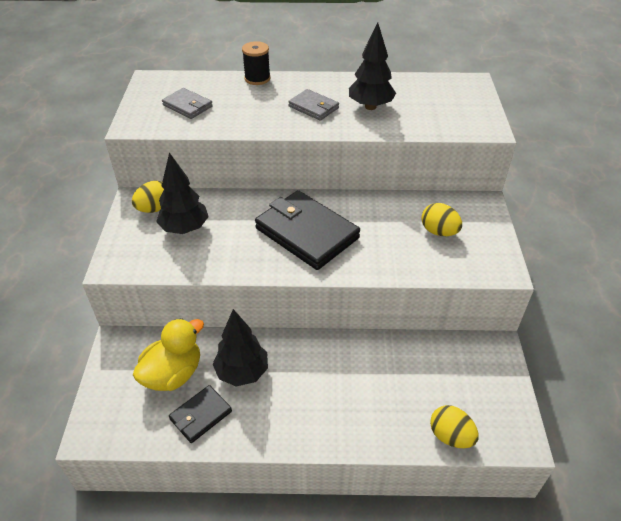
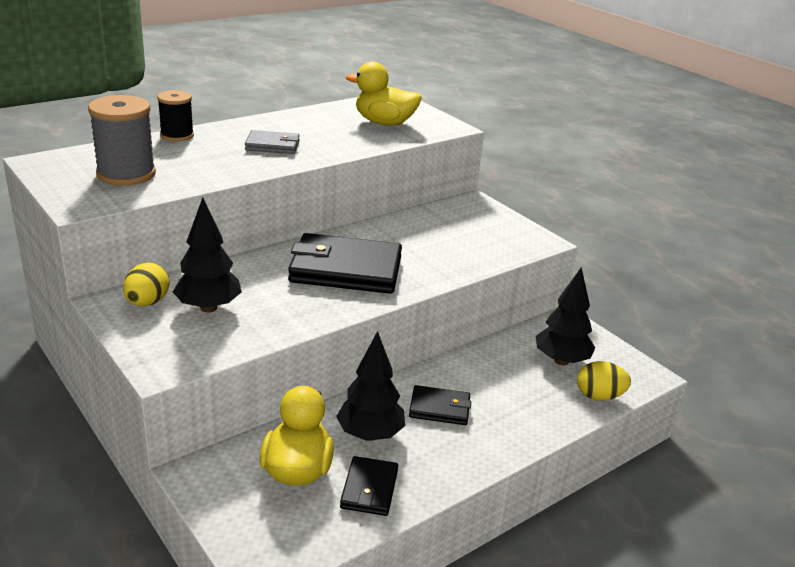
camera: 40 degrees left, 15 degrees down
grey wallet [162,88,213,119] -> grey spool [88,95,156,186]
black tree [349,22,396,110] -> black tree moved to [536,267,595,365]
yellow egg [421,203,462,236] -> none
none -> yellow duck [346,62,422,126]
none -> black wallet [409,385,471,425]

